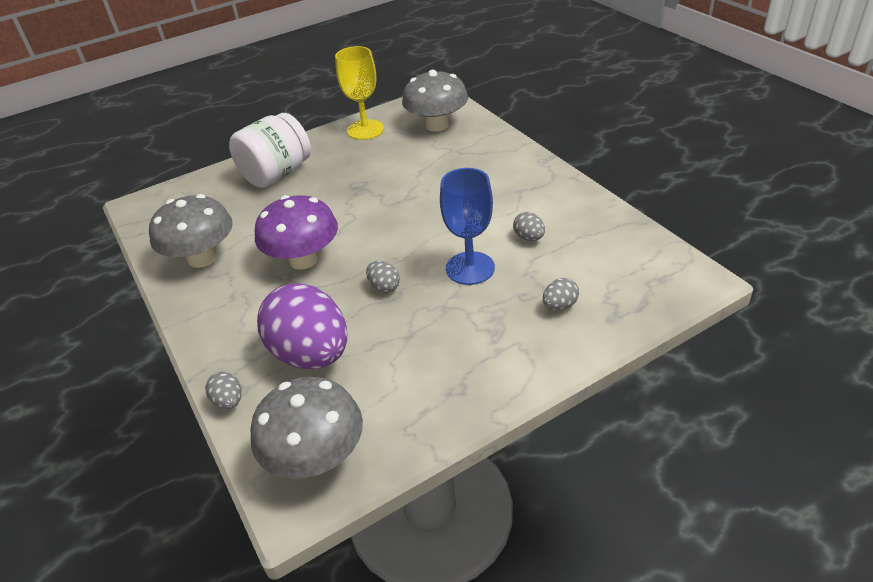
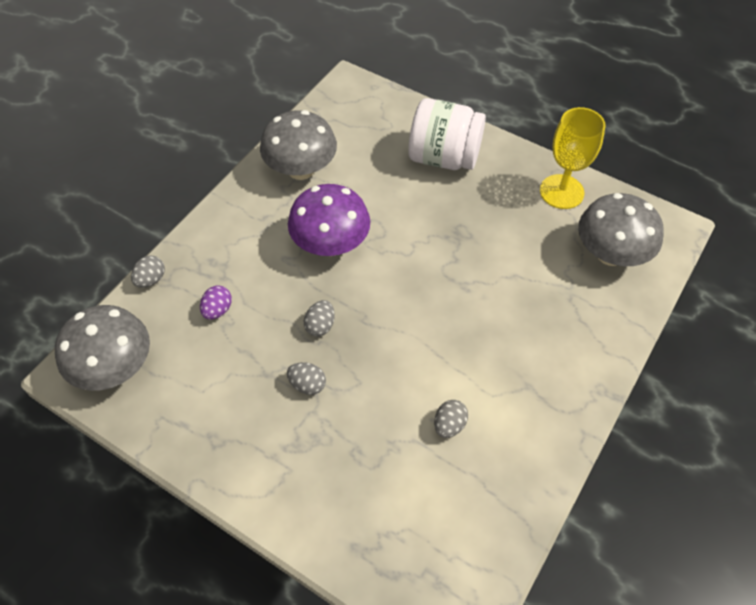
camera: 60 degrees right, 15 degrees up
purple egg [257,283,347,369] -> purple egg [200,286,232,320], size x0.41
blue goblet [440,168,495,285] -> none
grey egg [543,278,579,311] -> grey egg moved to [287,362,326,395]

